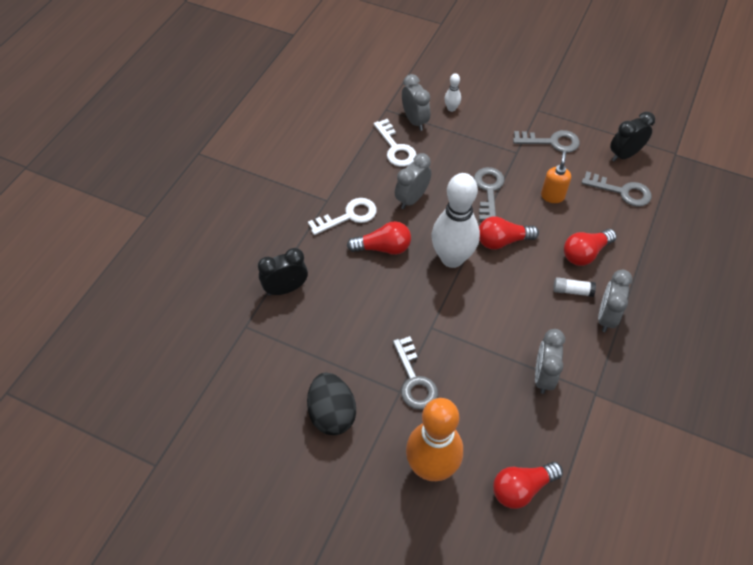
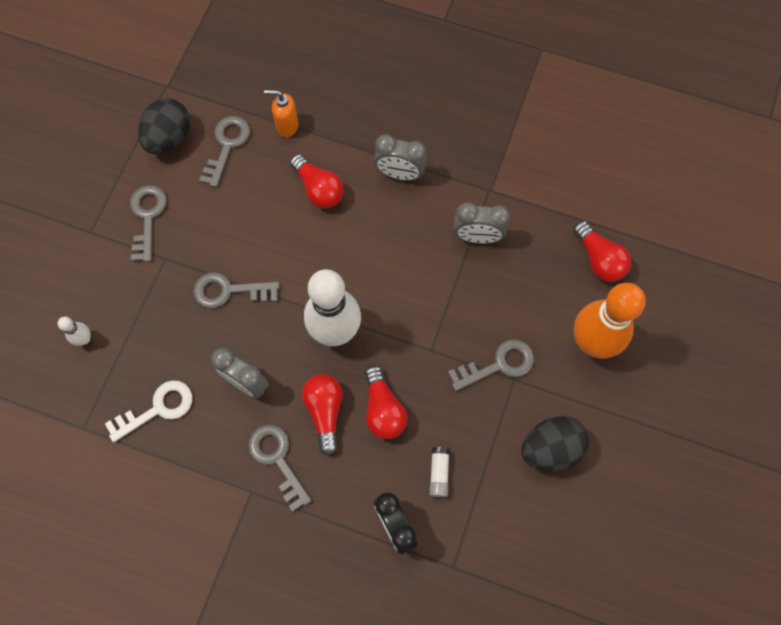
camera: 95 degrees left, 15 degrees up
white key [308,198,377,235] -> grey key [248,424,312,512]
grey clock [402,74,431,131] -> none
red light bulb [479,216,539,250] -> red light bulb moved to [365,365,407,439]
orange soap dispenser [541,151,571,203] -> orange soap dispenser moved to [264,90,299,137]
white glue stick [553,277,596,297] -> white glue stick moved to [429,447,450,497]
black clock [610,112,655,162] -> black egg [138,98,190,154]

